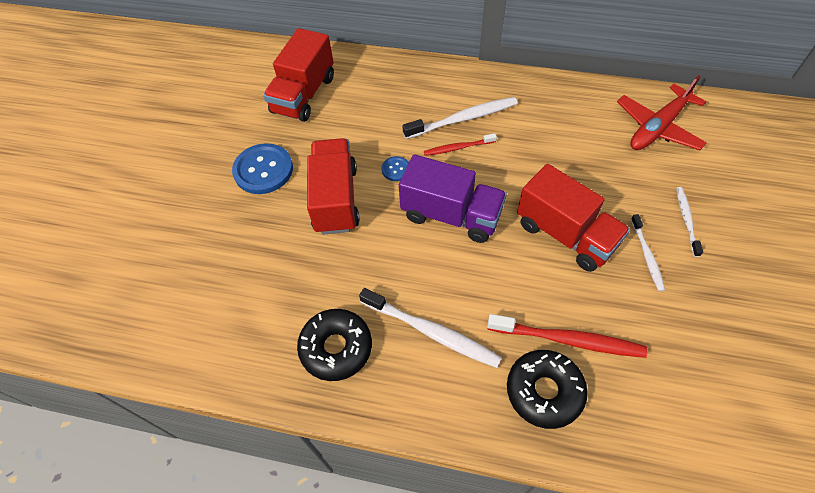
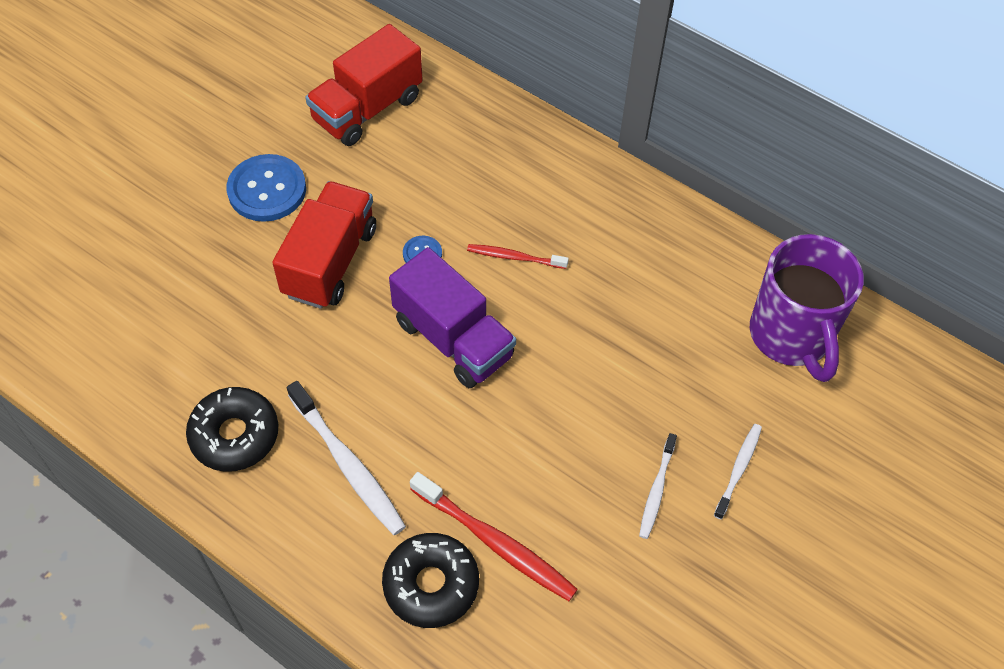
camera: 20 degrees right, 0 degrees up
white toothbrush [402,97,518,139] -> none
red truck [517,164,630,272] -> none
red plane [617,75,707,150] -> purple mug [750,234,864,382]

